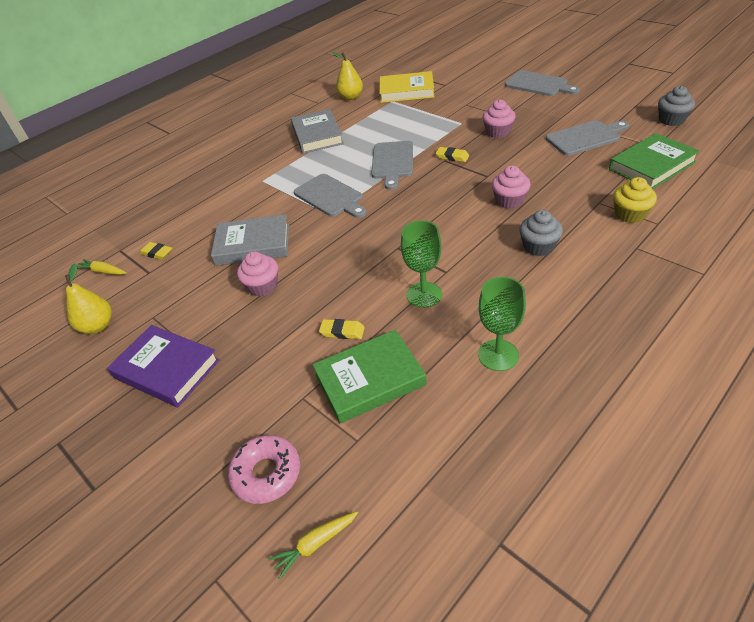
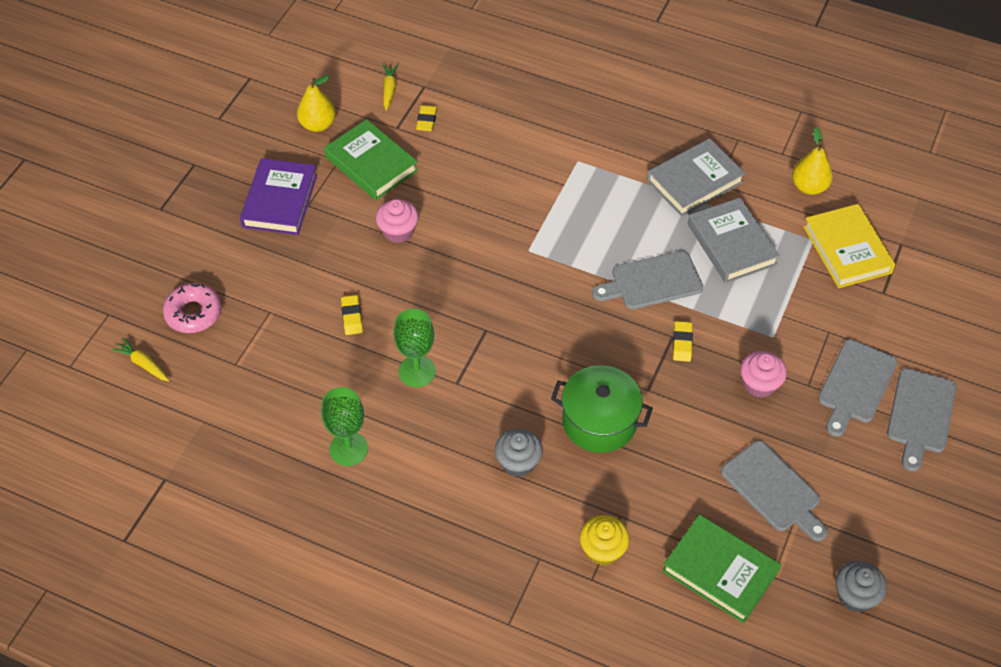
camera: 65 degrees right, 10 degrees up
grey book [211,214,289,266] -> grey book moved to [688,197,780,283]
grey cutting board [294,174,367,218] -> grey cutting board moved to [818,339,897,437]
green book [312,330,427,423] -> green book moved to [324,119,418,200]
pink cupcake [492,166,531,209] -> green pot [551,366,653,453]

